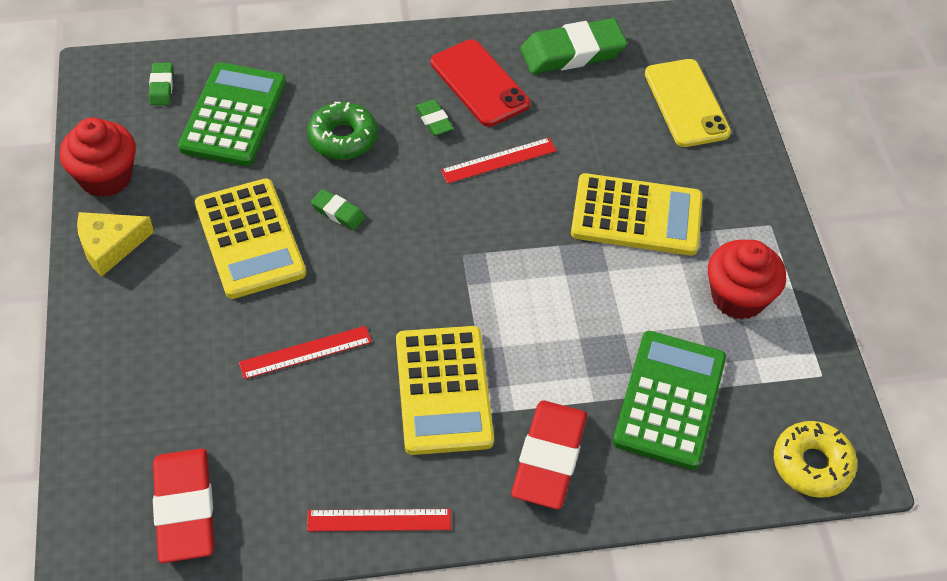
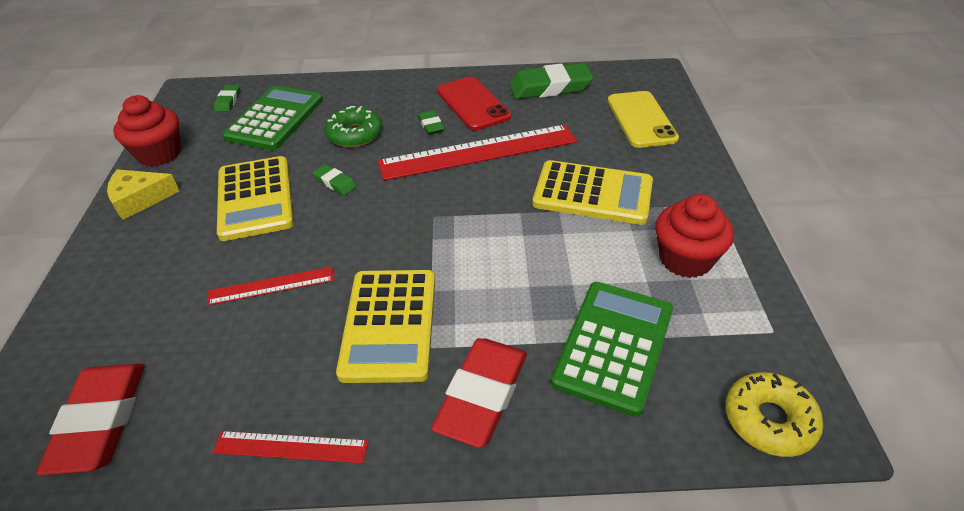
camera: 10 degrees right, 10 degrees down
red ruler [441,138,557,184] -> red ruler [378,125,577,181], size x2.00

